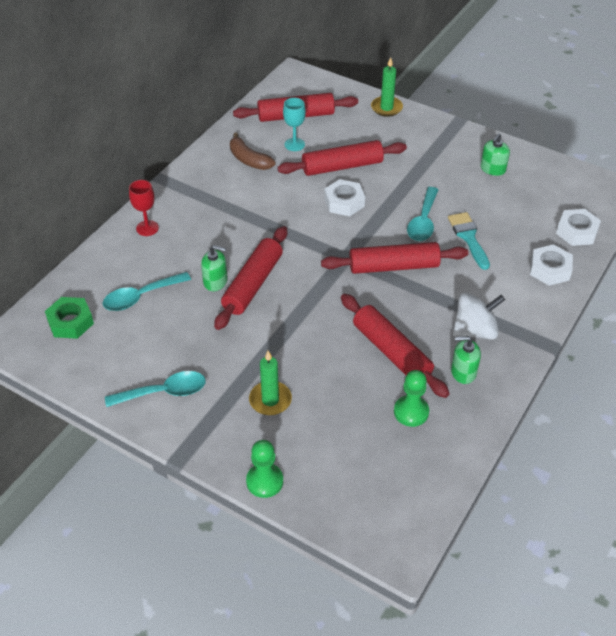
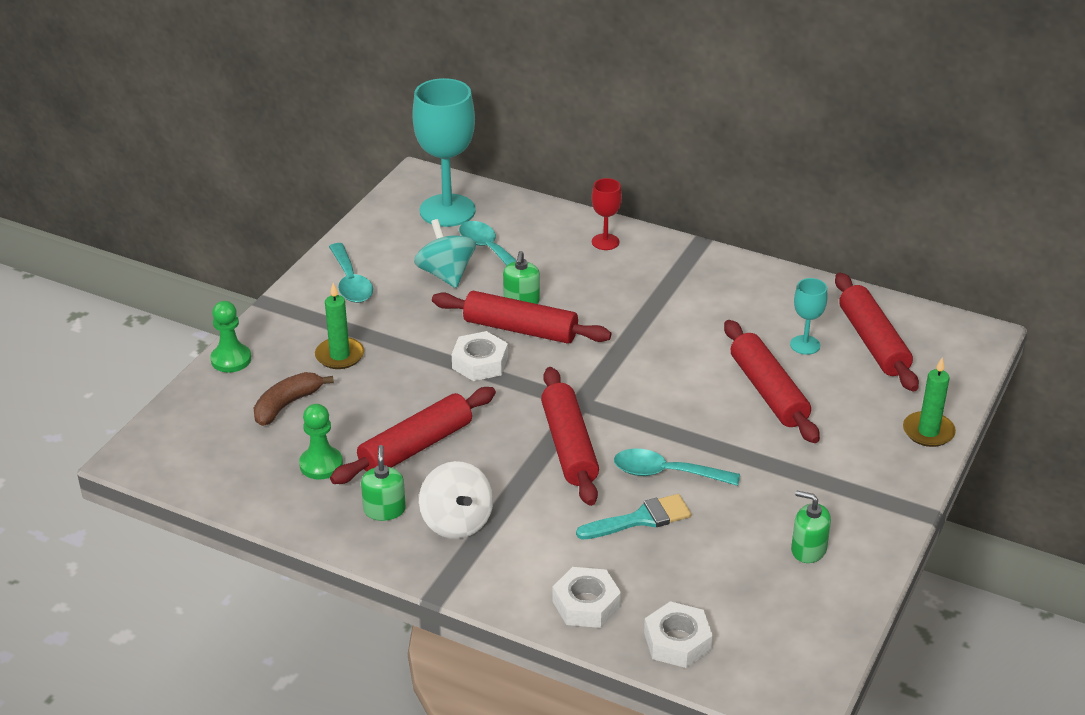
camera: 85 degrees right, 10 degrees down
green nut [45,297,94,339] -> turquoise goblet [412,78,476,227]
brown banana [230,133,275,170] -> brown banana moved to [254,372,334,426]
white nut [324,179,365,216] -> white nut moved to [452,331,508,381]
none -> turquoise spinning top [414,219,476,288]

